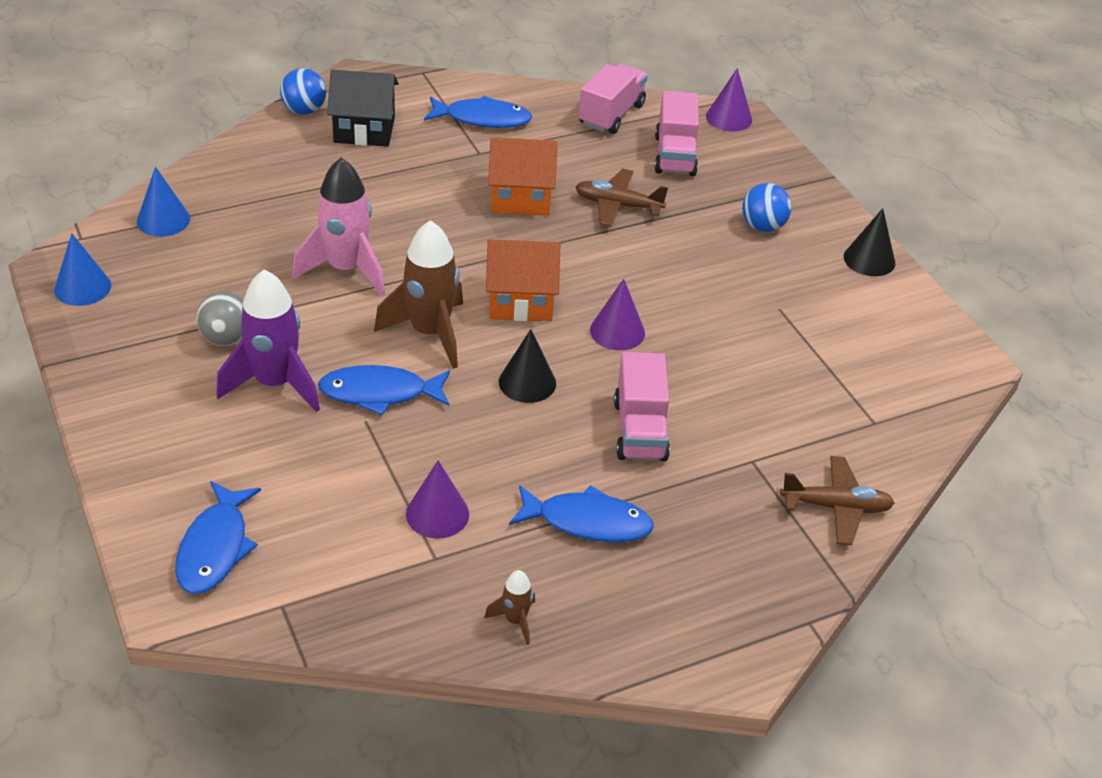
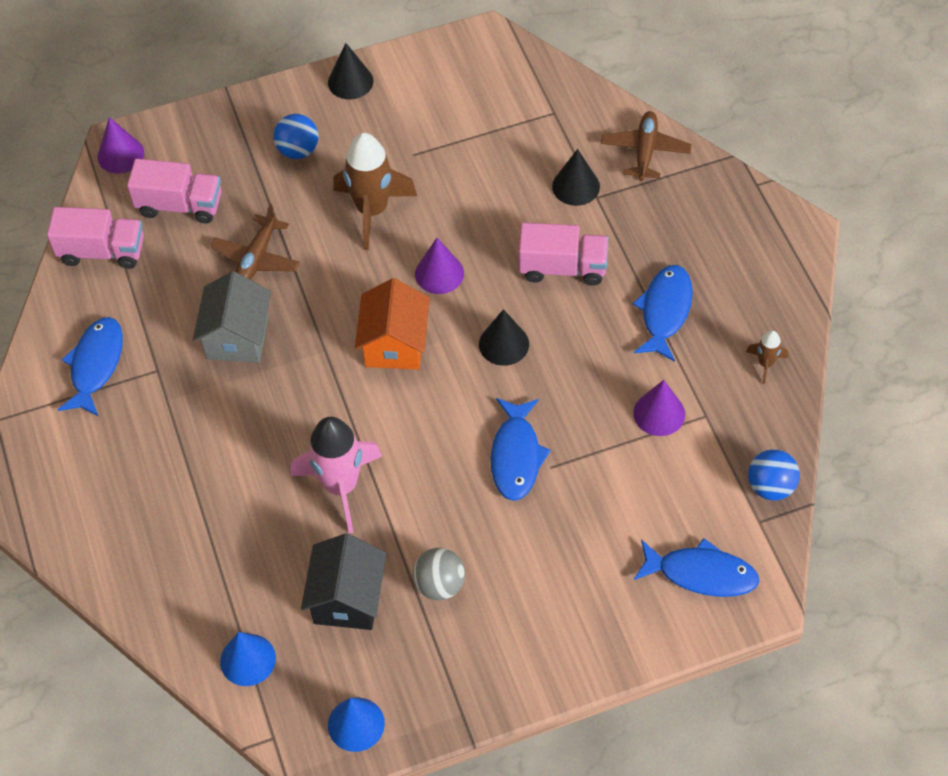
camera: 80 degrees left, 15 degrees up
purple rocket [216,269,320,412] -> none
blue ball [280,68,326,115] -> blue ball moved to [748,449,800,500]
black house [327,70,399,147] -> black house moved to [301,533,386,630]
brown rocket [374,220,463,369] -> brown rocket moved to [333,133,417,250]
orange house [488,137,558,216] -> grey house [193,271,271,363]
pink truck [579,63,648,134] -> pink truck turned 150 degrees clockwise [47,207,144,269]
none -> black cone [552,149,600,206]

